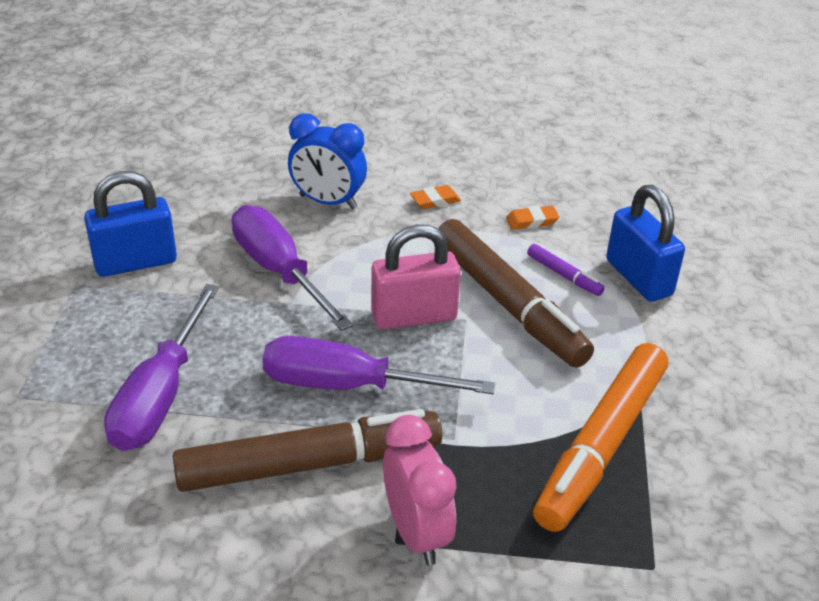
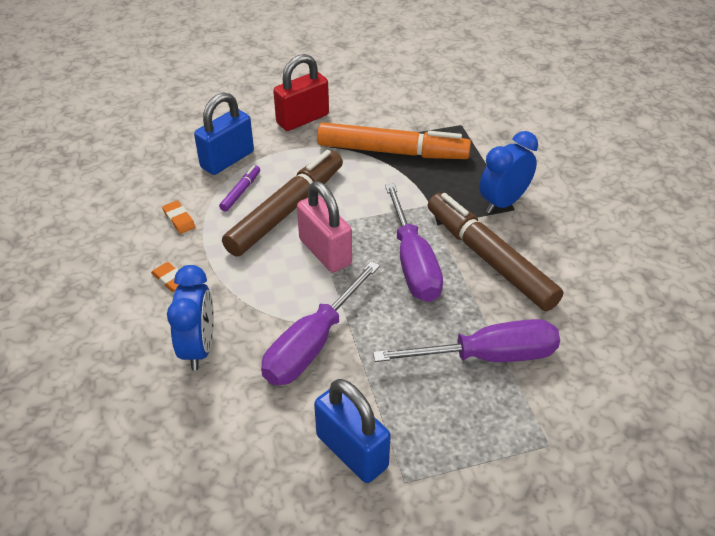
camera: 110 degrees left, 5 degrees up
pink clock [383,415,457,566] -> blue clock [479,131,538,214]
none -> red padlock [273,54,329,131]

